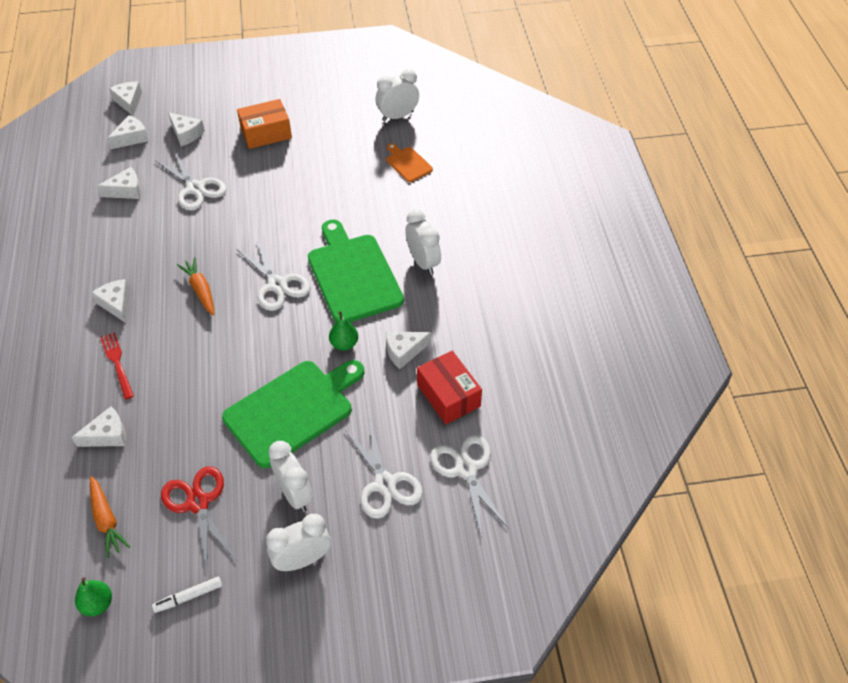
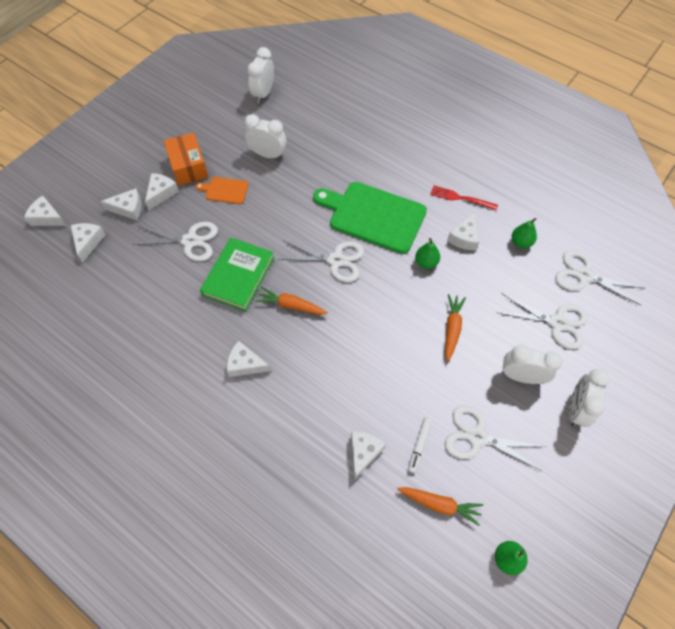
camera: 45 degrees left, 10 degrees up
white cheese [97,167,141,199] -> white cheese moved to [145,173,179,210]
red fork [100,332,134,400] -> red fork moved to [430,186,498,210]
white marker [152,576,222,613] -> white marker moved to [408,417,432,473]
red scissors [161,466,237,573] -> white scissors [445,405,545,471]
green cutting board [222,360,364,468] -> orange carrot [445,294,466,362]
orange box [237,99,292,149] -> orange box turned 45 degrees counterclockwise [164,132,209,186]
orange cutting board [386,143,433,182] -> orange cutting board moved to [195,177,249,204]
white clock [405,209,441,275] -> white clock moved to [244,114,287,159]
red box [417,351,482,424] -> green pear [512,218,537,248]
none -> green book [200,237,274,312]

